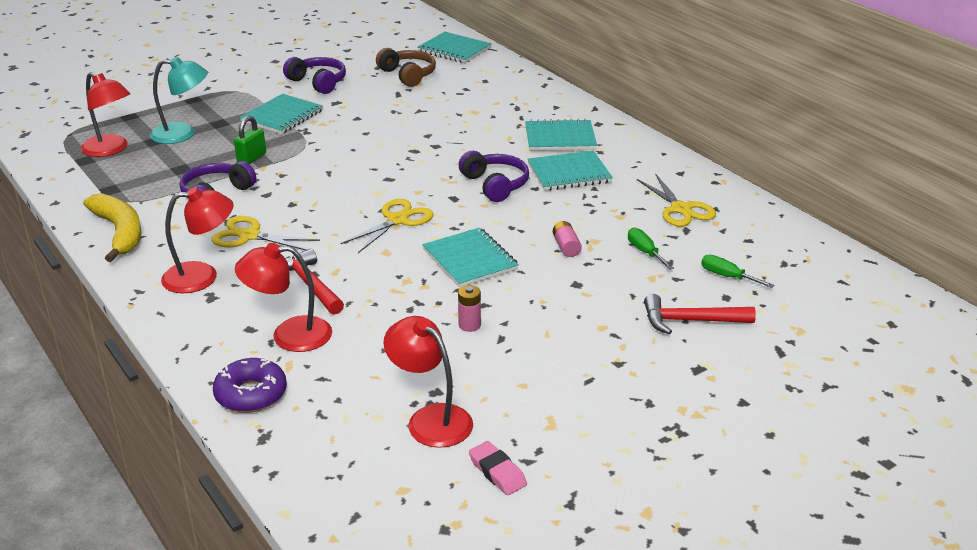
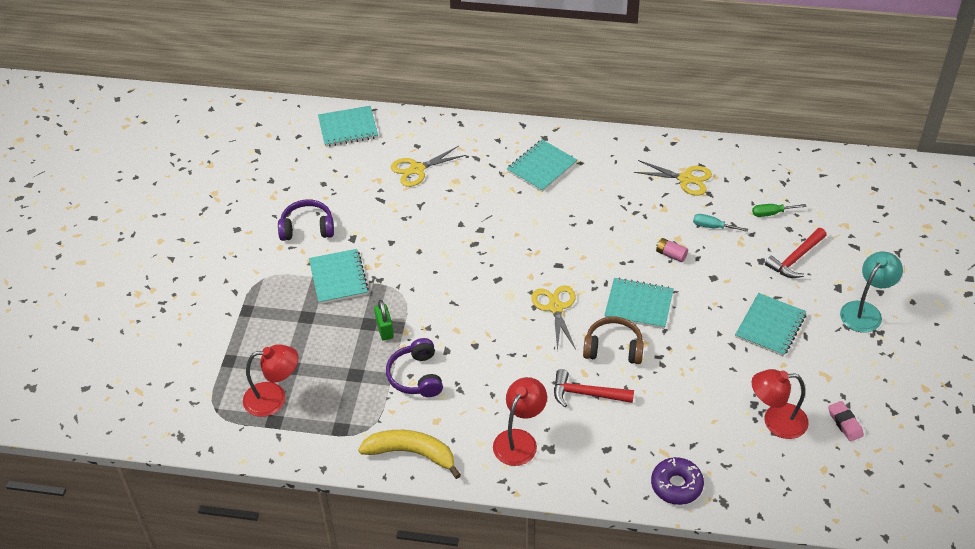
camera: 45 degrees left, 15 degrees up
turquoise lamp [150,57,208,144] -> turquoise lamp moved to [840,251,903,333]
yellow scissors [211,216,320,251] -> yellow scissors moved to [391,146,466,187]
red lamp [235,243,332,352] -> none
brown headphones [376,48,436,87] -> brown headphones moved to [583,317,644,364]
pink battery [458,285,481,332] -> none
purple headphones [459,151,529,202] -> none
pink eraser [469,441,527,495] -> pink eraser turned 60 degrees clockwise [828,401,864,441]
turquoise notebook [528,151,613,191] -> turquoise notebook moved to [735,293,807,356]
green screwdriver [628,228,674,269] -> turquoise screwdriver [693,214,748,232]

